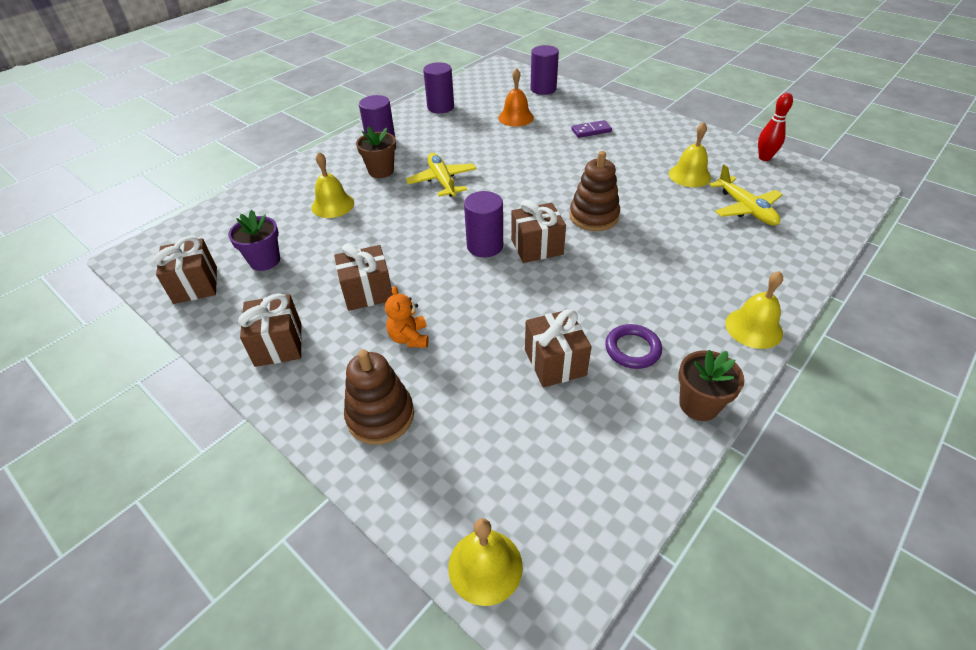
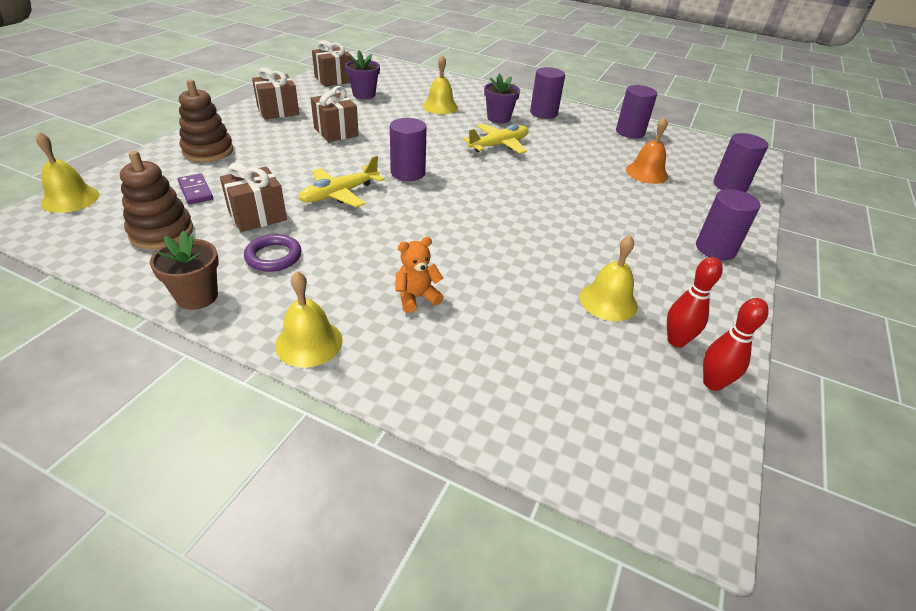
camera: 70 degrees right, 5 degrees down
brown flower pot [356,126,396,178] -> purple flower pot [484,73,520,123]
orange teddy bear [385,286,429,348] -> orange teddy bear moved to [395,237,444,313]
brown gift [511,200,566,263] -> none
brown stacking toy [569,151,620,231] -> brown stacking toy moved to [120,151,194,249]
purple domino [572,120,612,138] -> purple domino moved to [178,173,213,205]
yellow plane [709,165,783,226] -> yellow plane moved to [298,156,385,207]
none -> red bowling pin [667,257,723,347]
none -> purple cylinder [696,189,760,260]

